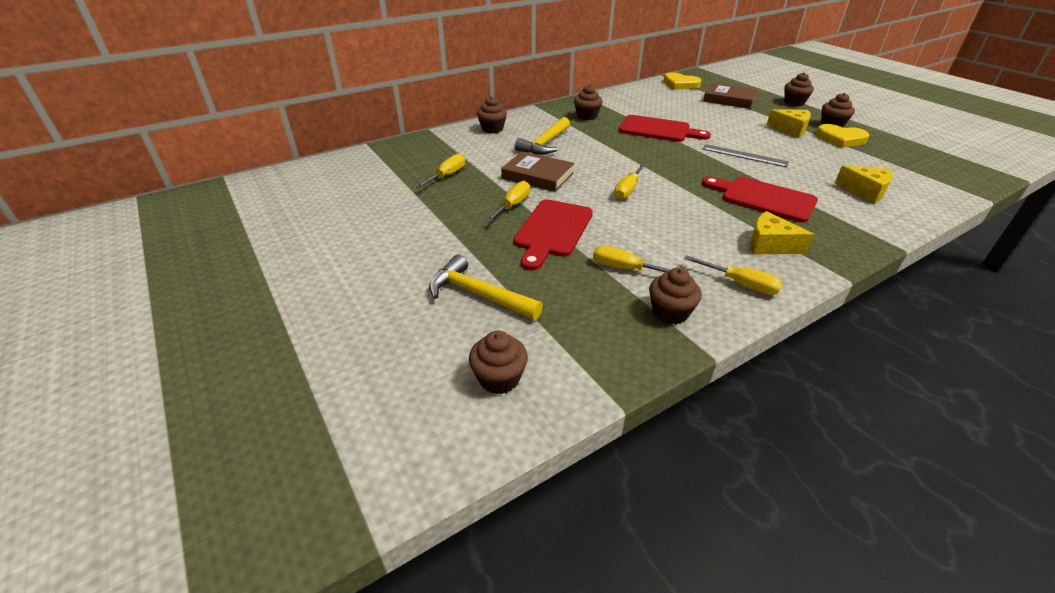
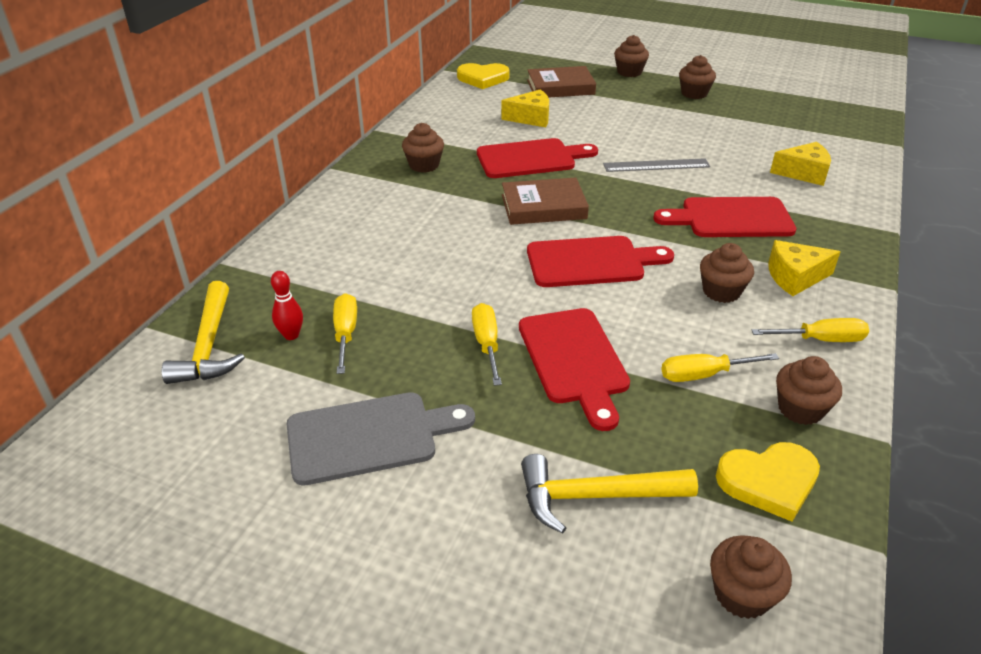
camera: 35 degrees left, 0 degrees up
brown cupcake [477,96,507,134] -> brown cupcake moved to [700,243,754,303]
brown book [501,151,574,192] -> brown book moved to [502,178,589,225]
yellow hammer [515,117,570,155] -> yellow hammer moved to [162,281,245,384]
yellow screwdriver [614,163,646,200] -> red cutting board [527,236,674,287]
yellow cheese [766,109,811,138] -> yellow cheese moved to [501,89,549,127]
yellow heart [816,124,869,148] -> yellow heart moved to [716,442,820,522]
none -> red bowling pin [271,271,303,340]
none -> grey cutting board [287,392,475,486]

